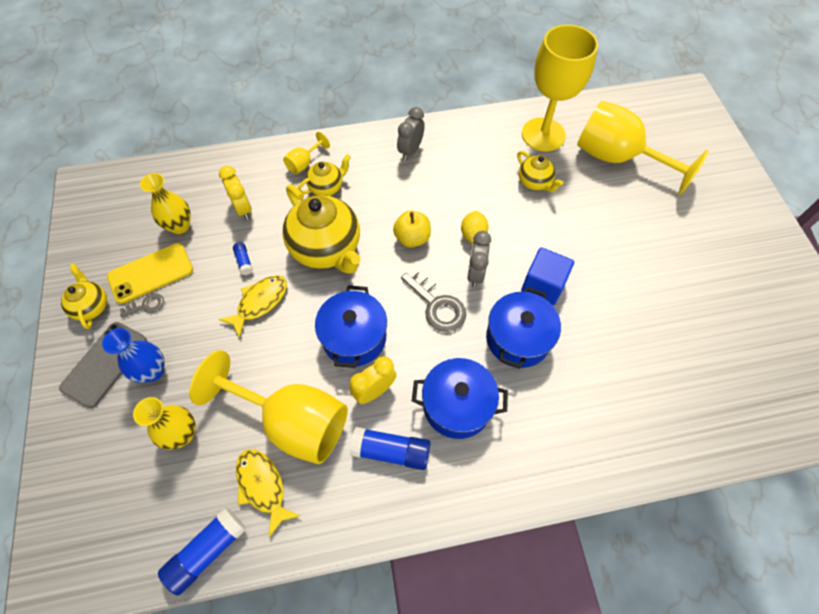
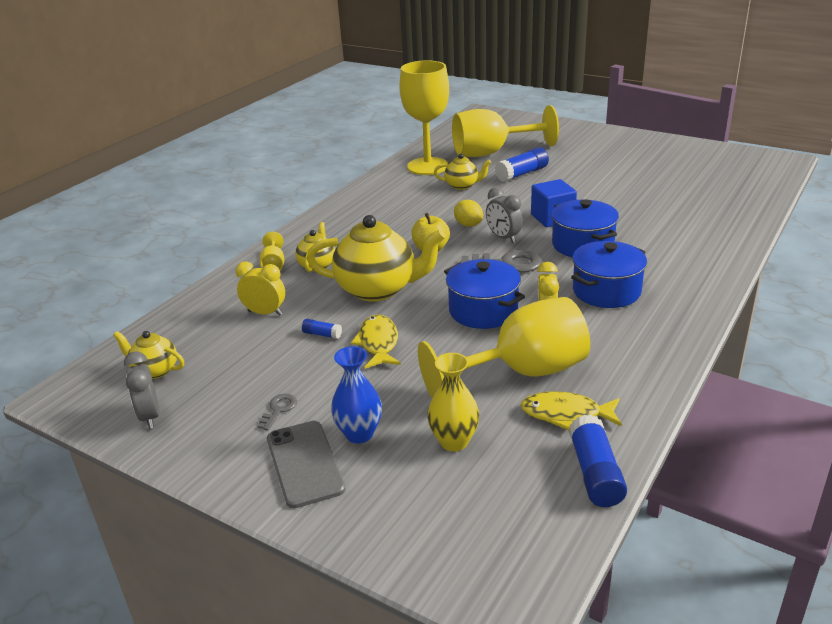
camera: 45 degrees left, 30 degrees down
yellow teapot [61,263,107,329] -> yellow teapot moved to [113,331,184,379]
yellow phone [107,243,193,304] -> none
yellow vase [140,173,191,234] -> none
blue glue stick [350,427,431,470] -> blue glue stick moved to [495,147,549,182]
grey clock [397,107,425,161] -> grey clock moved to [124,351,159,429]

